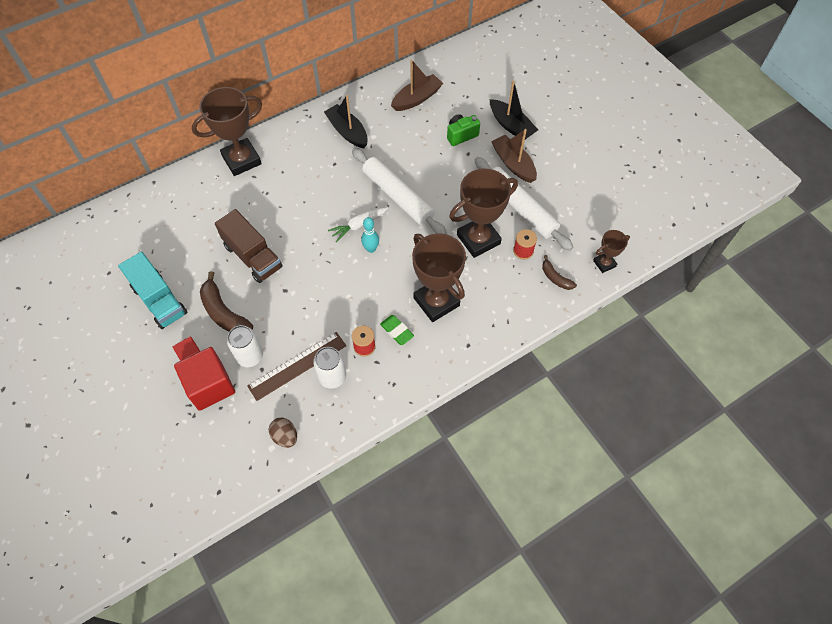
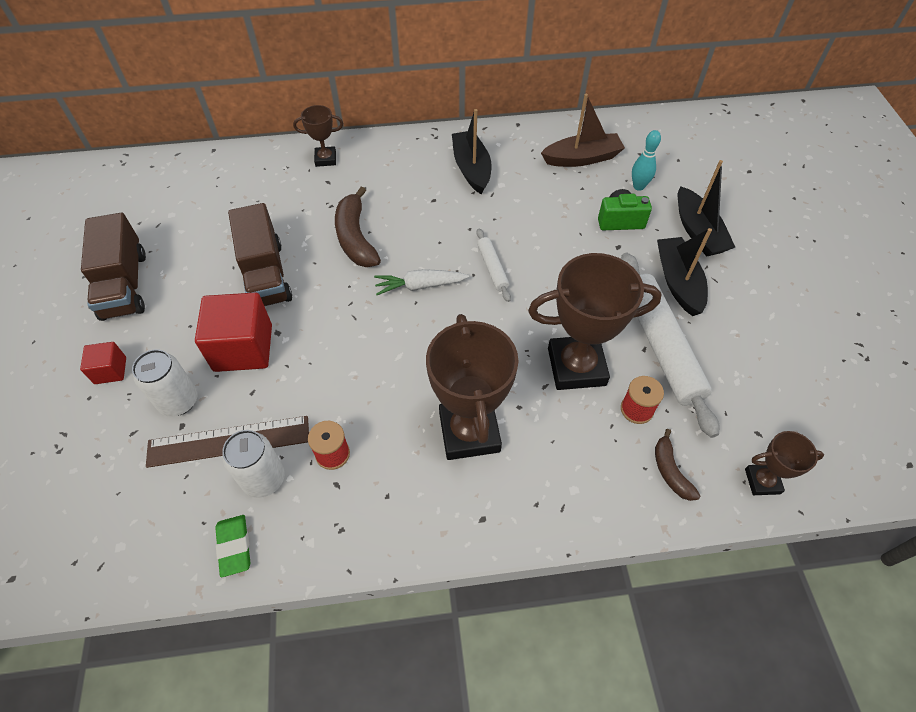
camera: 25 degrees right, 5 degrees down
turquoise truck [118,251,188,329] -> brown truck [81,213,146,321]
red cube [174,347,235,411] -> red cube moved to [195,292,272,372]
brown trophy [191,87,262,176] -> brown trophy [293,105,343,167], size x0.51
brown banana [200,271,253,332] -> brown banana moved to [335,187,381,267]
brown egg [269,418,297,448] -> none
white rolling pin [352,148,447,234] -> white rolling pin [476,229,511,302], size x0.48
turquoise bowling pin [361,217,379,253] -> turquoise bowling pin moved to [632,130,661,191]
green eraser [380,315,414,345] -> green eraser moved to [215,515,250,577]
brown boat [491,129,537,183] -> black boat [657,228,712,316]

